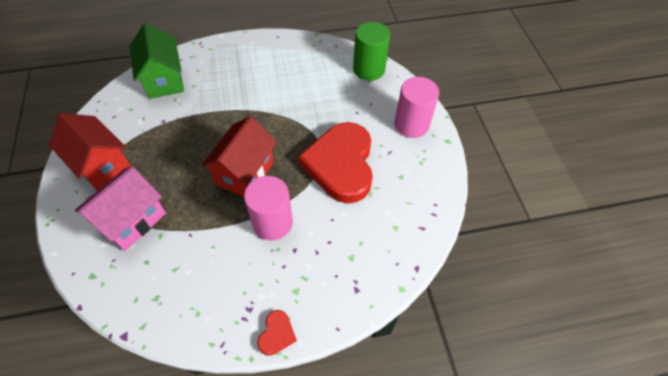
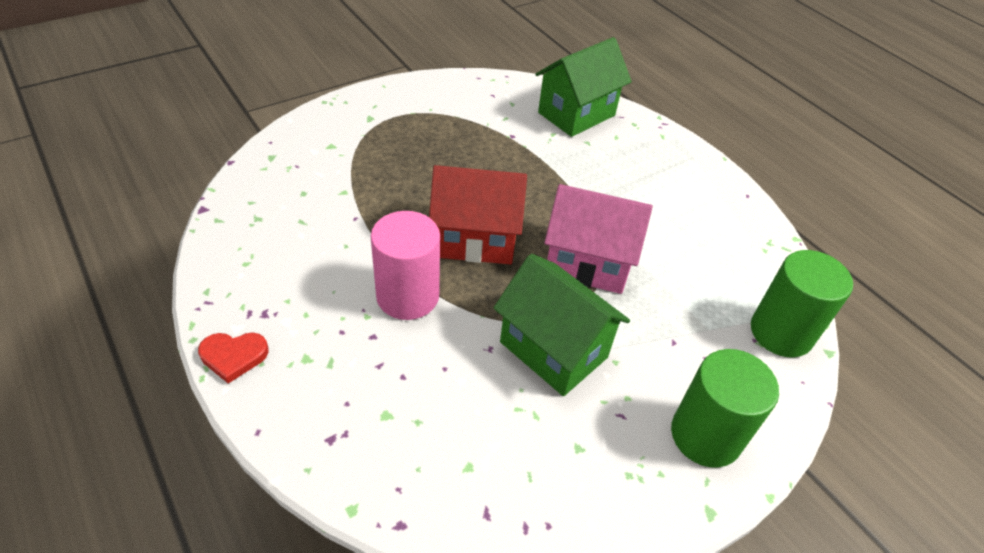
camera: 65 degrees right, 10 degrees down
red house [49,113,131,191] -> none
pink house [75,166,166,251] -> pink house moved to [544,184,653,294]
red heart [298,122,373,203] -> green house [493,254,630,396]
pink cylinder [395,77,439,138] -> green cylinder [671,349,779,468]

